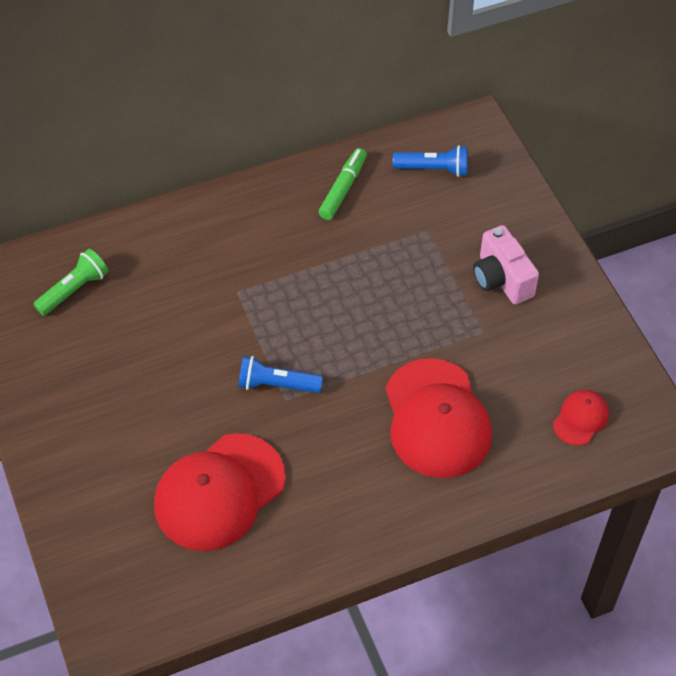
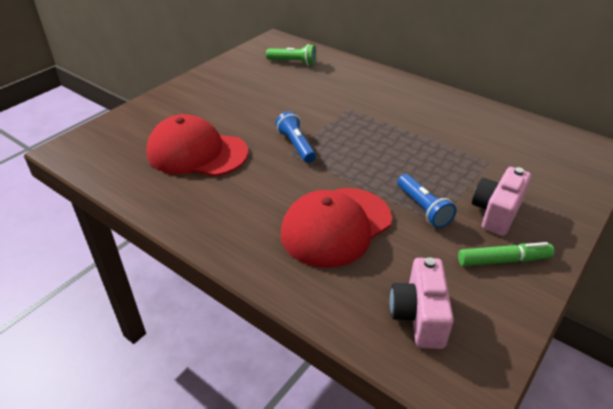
camera: 60 degrees right, 15 degrees down
green marker [318,148,367,220] -> green marker moved to [458,242,554,266]
blue flashlight [393,145,468,177] -> blue flashlight moved to [397,174,456,228]
red cap [553,390,609,446] -> pink camera [390,257,454,349]

